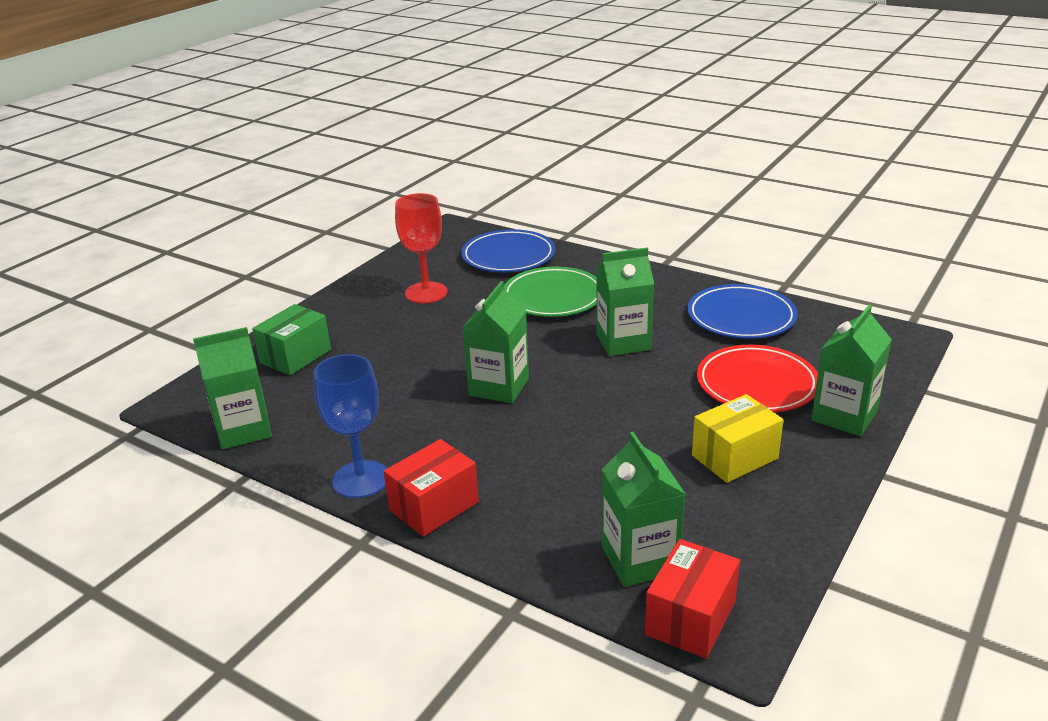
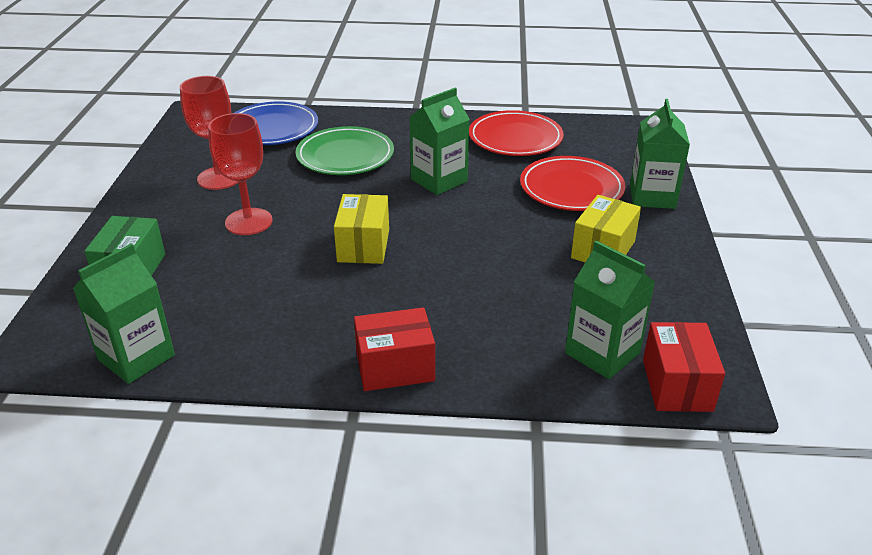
camera: 30 degrees left, 5 degrees up
blue goblet [314,354,387,498] -> none
red box [384,439,479,537] -> red box turned 60 degrees clockwise [354,307,435,391]
green carton [463,281,529,403] -> yellow box [334,194,389,264]
blue plate [687,284,798,339] -> red plate [469,110,564,156]
none -> red goblet [208,113,273,235]

